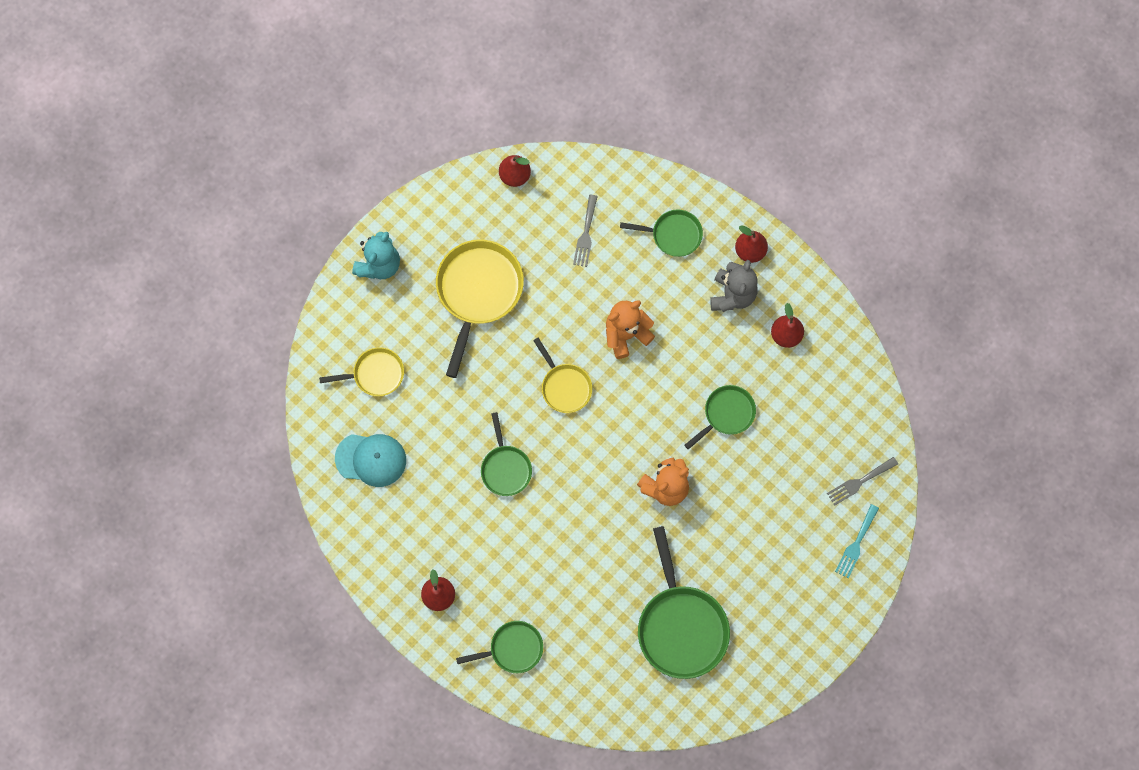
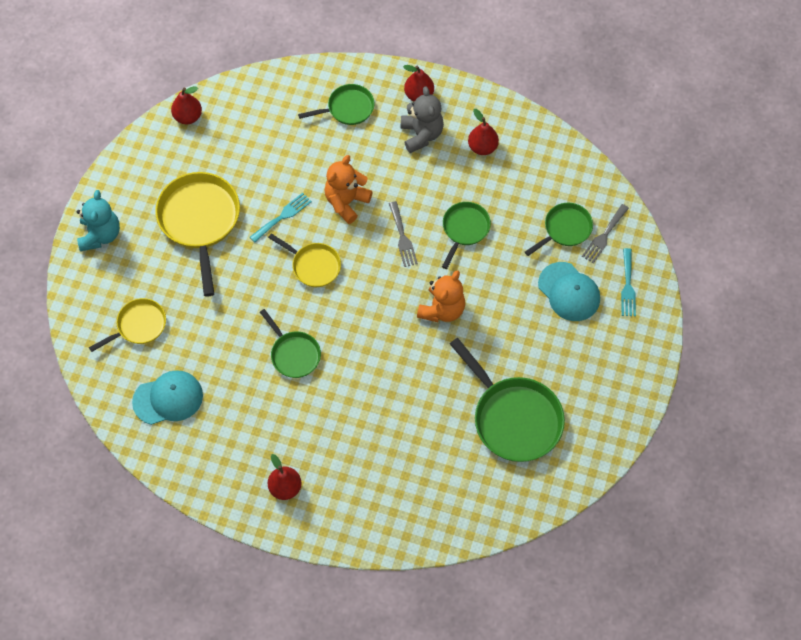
camera: 25 degrees left, 10 degrees down
green pan [456,621,543,673] -> green pan moved to [525,203,593,256]
grey fork [573,195,598,267] -> grey fork moved to [389,201,418,267]
none -> turquoise fork [250,193,312,242]
none -> turquoise cap [538,262,600,321]

